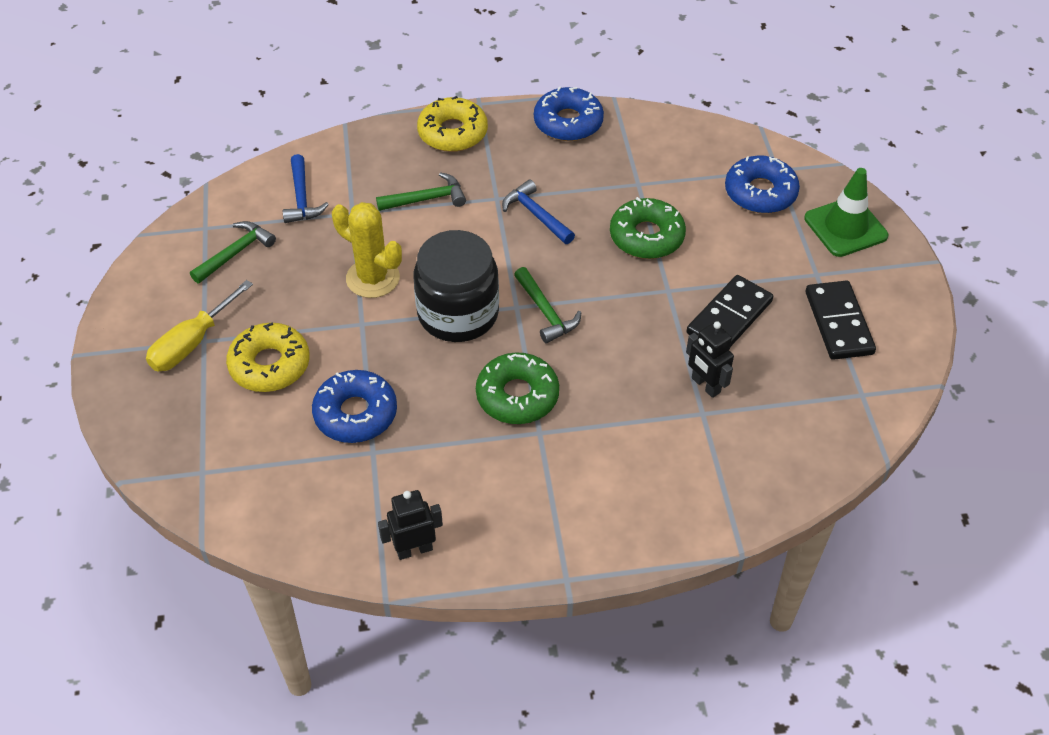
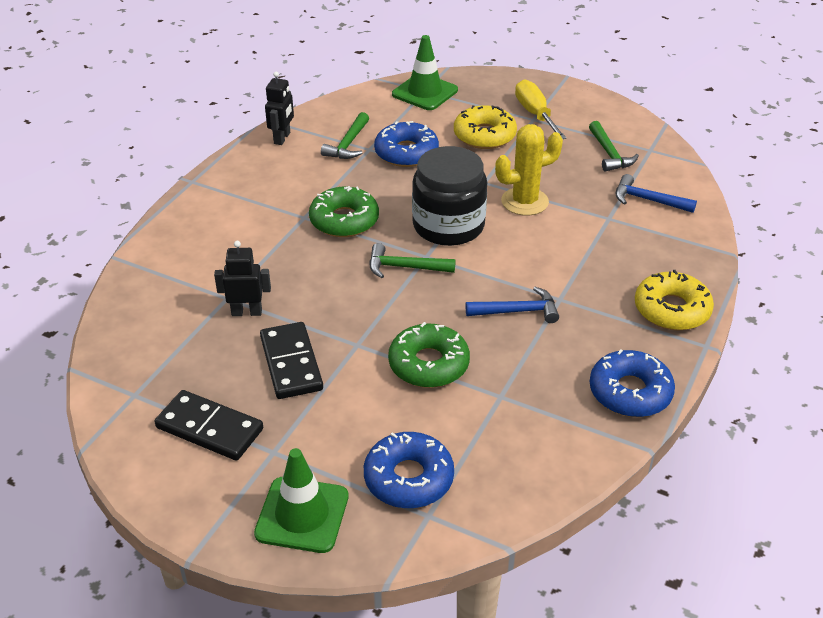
camera: 125 degrees right, 10 degrees down
green hammer [376,172,466,211] -> green hammer moved to [321,112,369,159]
none -> green traffic cone [392,35,458,110]

